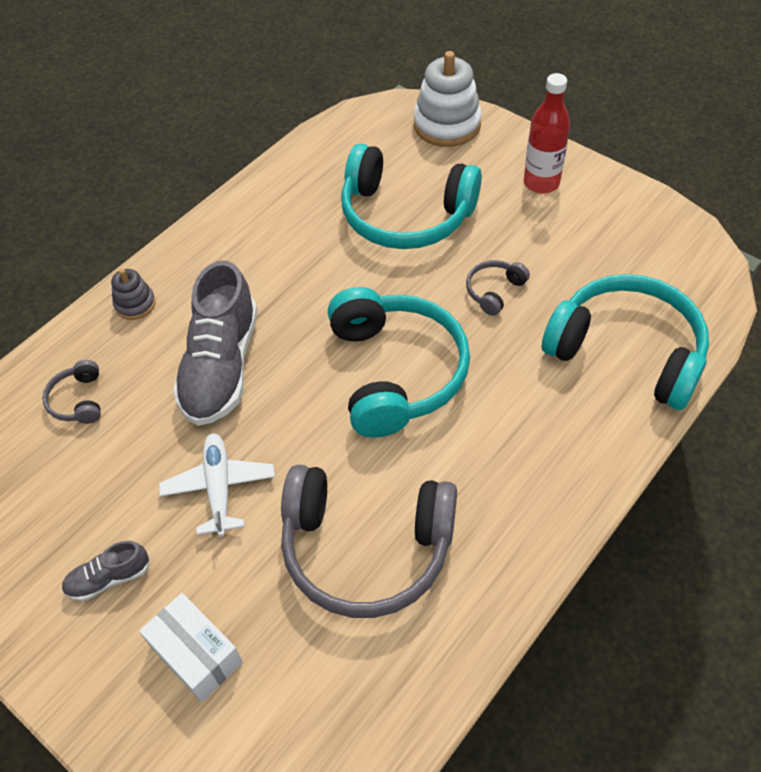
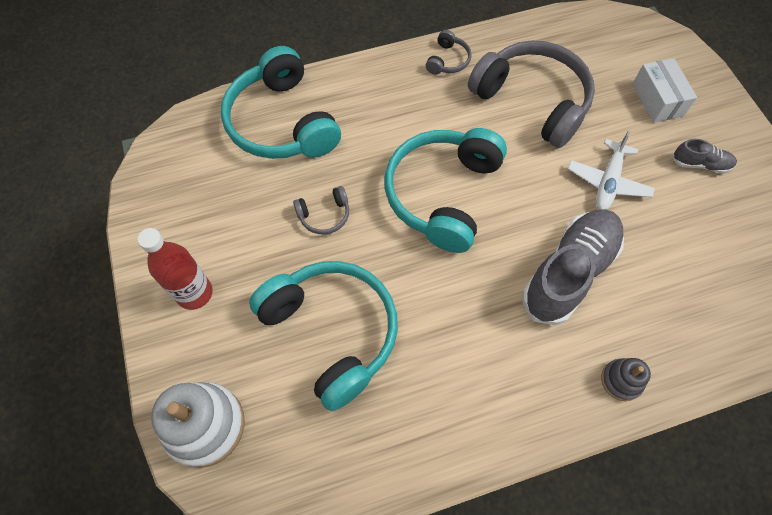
camera: 150 degrees left, 10 degrees up
grey headphones [42,360,101,424] -> grey headphones moved to [426,30,471,74]

